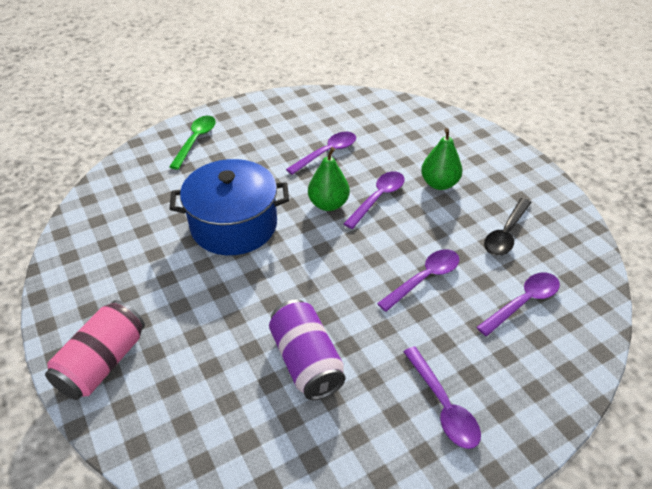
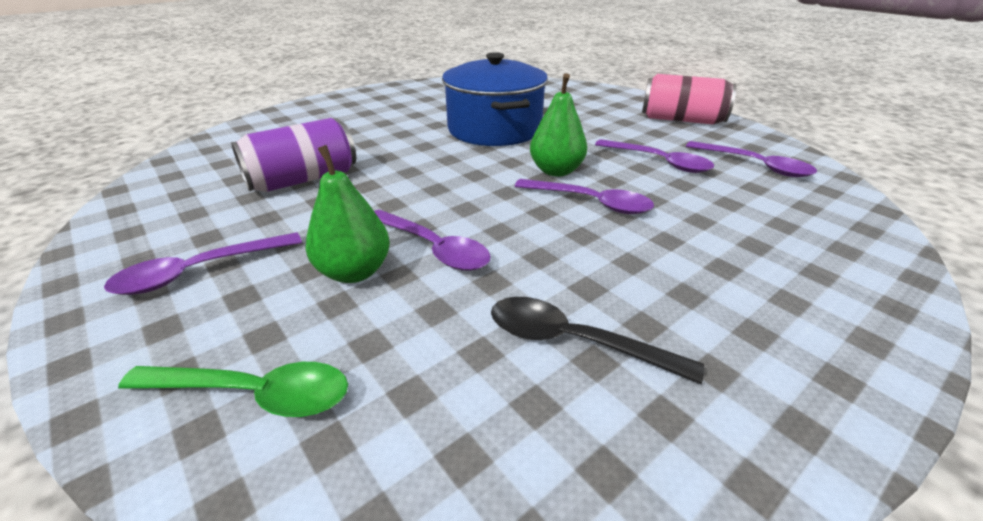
camera: 80 degrees right, 10 degrees down
pink can [45,300,145,400] -> pink can moved to [642,74,736,125]
green spoon [169,116,216,170] -> green spoon moved to [118,362,348,417]
green pear [421,128,462,190] -> green pear moved to [306,145,390,283]
purple spoon [477,272,560,336] -> purple spoon moved to [686,141,817,177]

